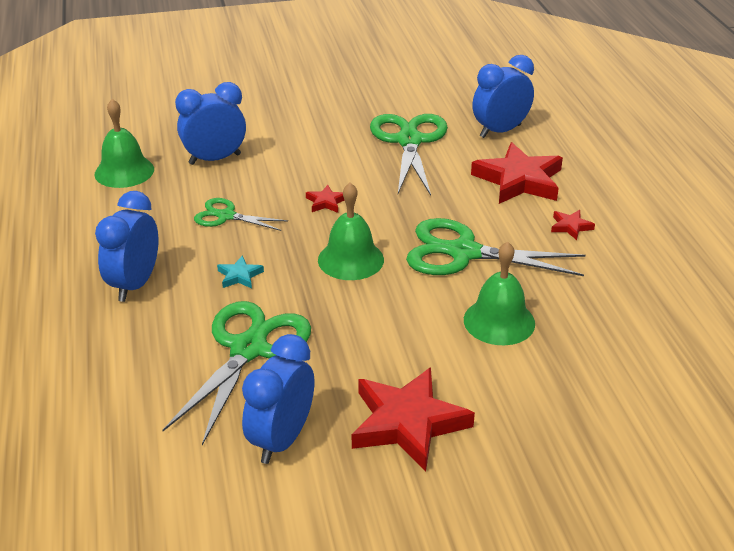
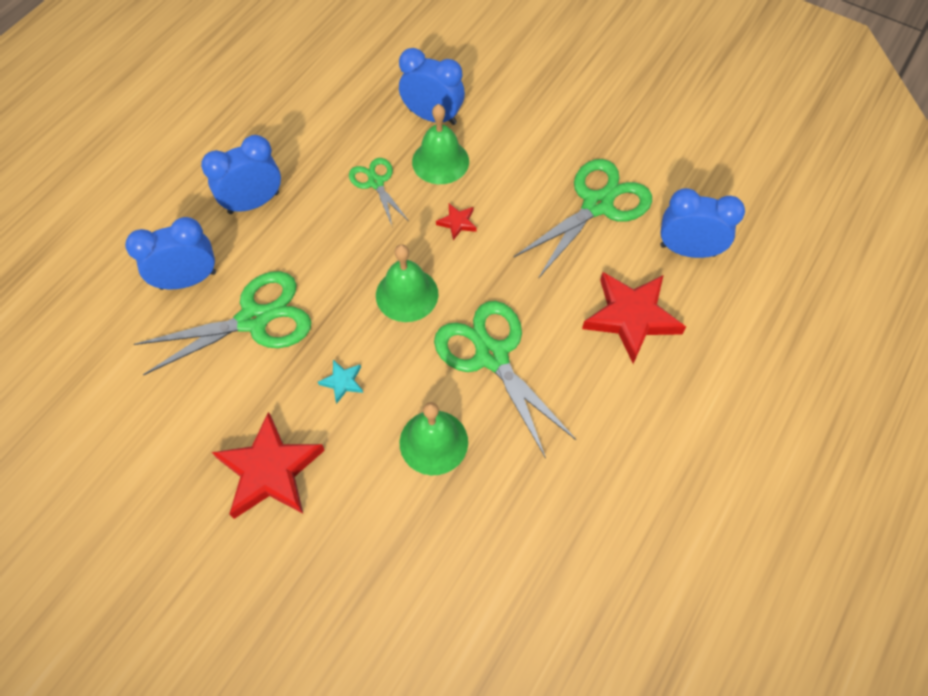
camera: 45 degrees right, 25 degrees up
green bell [94,99,154,188] -> green bell moved to [412,104,469,184]
turquoise star [217,255,264,289] -> turquoise star moved to [318,360,363,404]
blue clock [242,334,314,464] -> blue clock moved to [125,217,216,290]
red star [551,210,595,240] -> none

